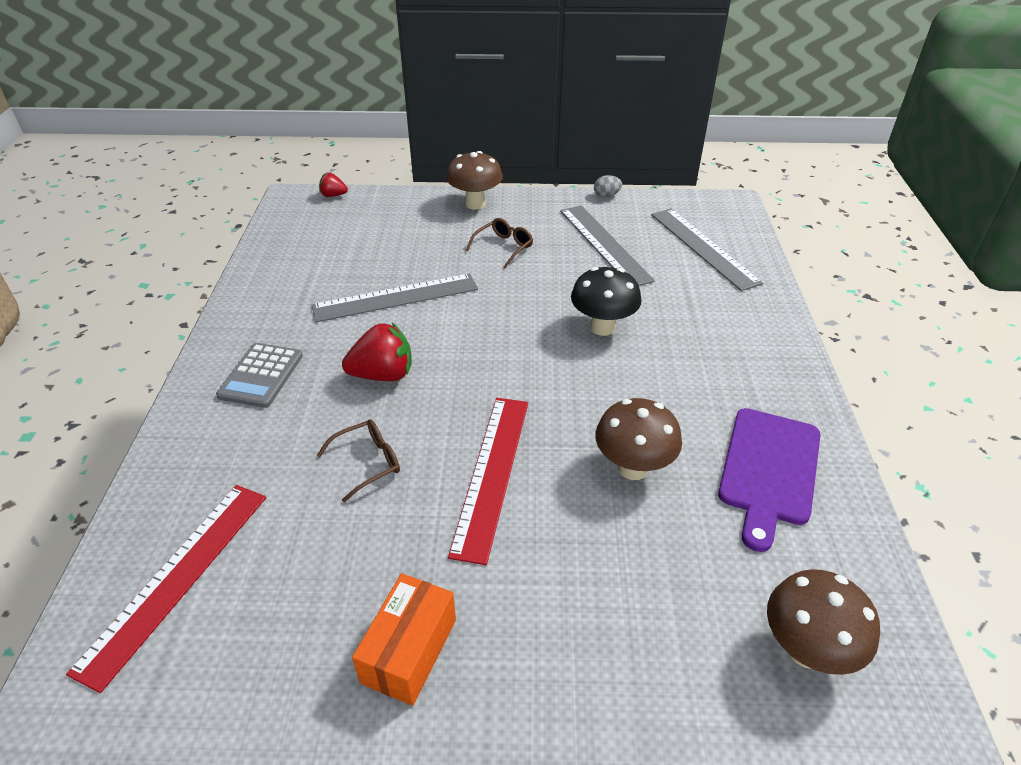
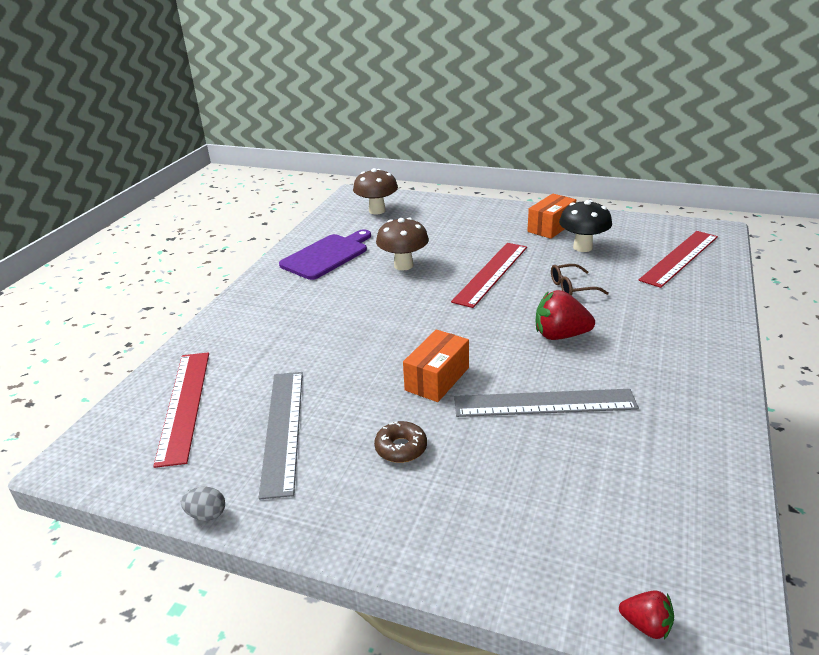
camera: 160 degrees left, 10 degrees down
grey calculator [216,343,303,408] -> none
brown mushroom [446,151,503,209] -> none
brown glasses [466,218,533,268] -> brown donut [374,421,427,463]
black mushroom [571,267,642,336] -> black mushroom moved to [559,200,612,252]
grey ruler [651,209,763,291] -> red ruler [153,352,209,468]
none -> orange box [403,329,469,402]

